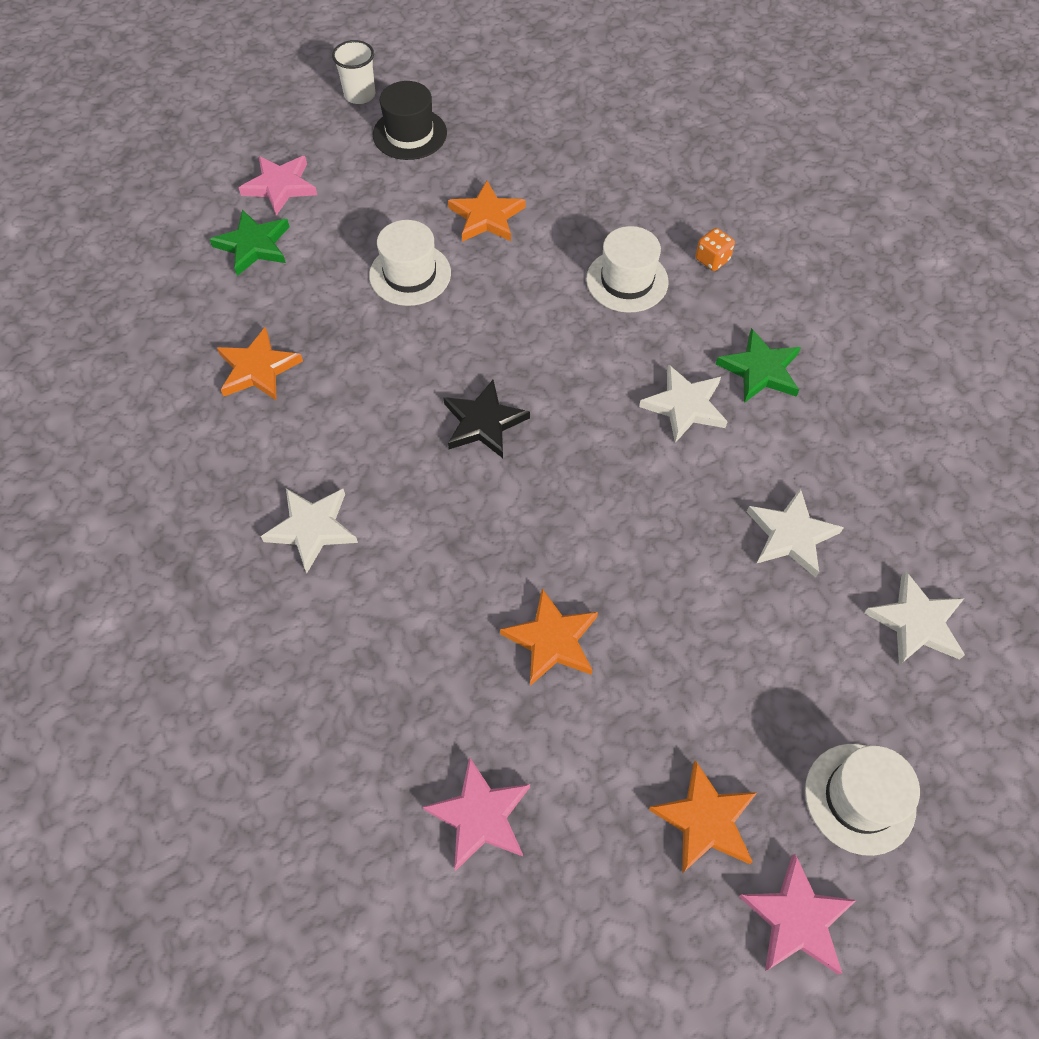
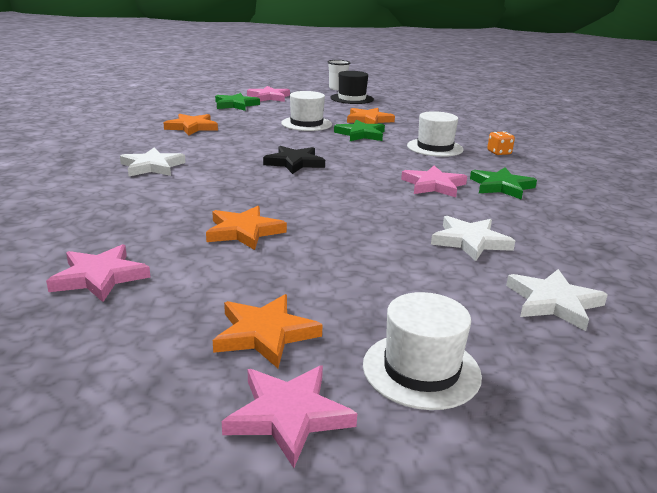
camera: 25 degrees right, 35 degrees down
white star [639,364,728,443] -> pink star [401,166,467,197]
none -> green star [334,120,385,141]

